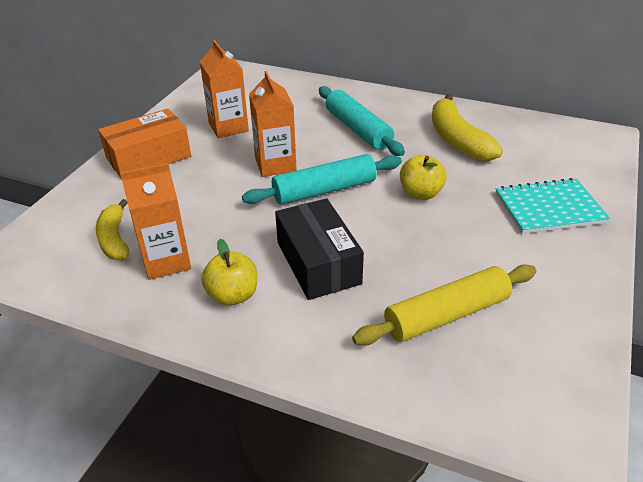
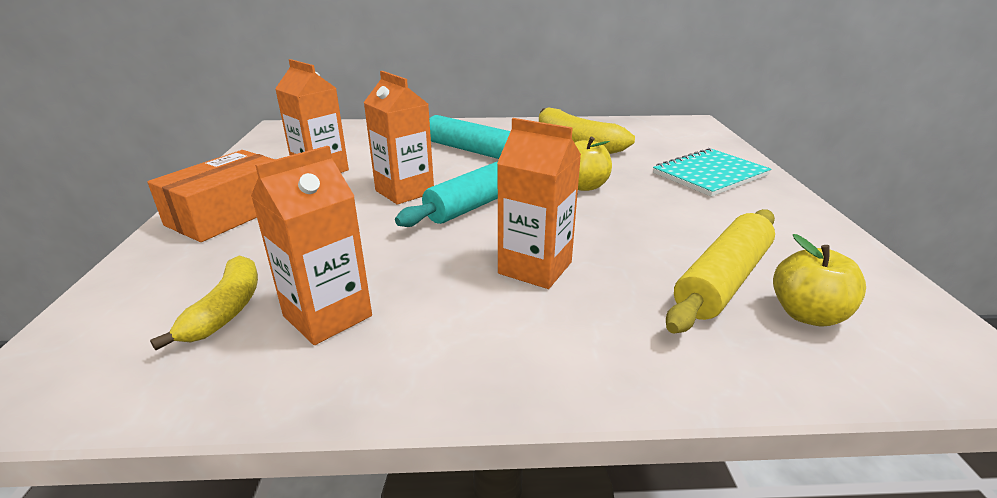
camera: 25 degrees left, 10 degrees down
yellow banana [96,199,129,260] -> yellow banana turned 135 degrees counterclockwise [150,255,258,350]
yellow apple [201,239,257,306] -> yellow apple moved to [773,234,866,326]
black box [275,198,364,300] -> orange carton [497,118,581,289]

